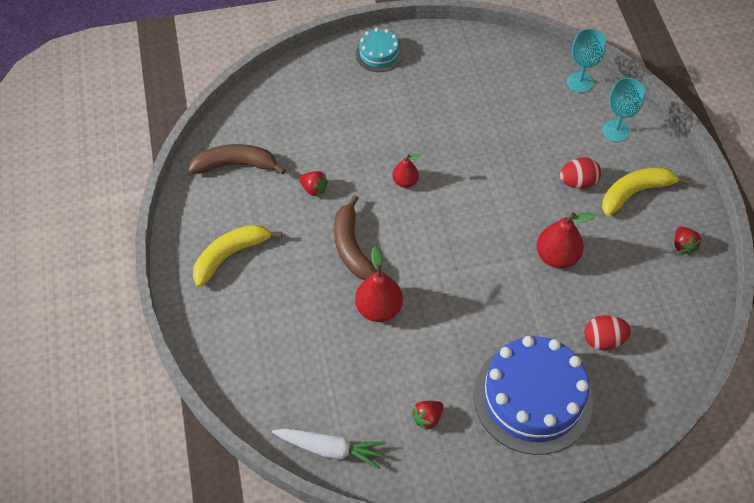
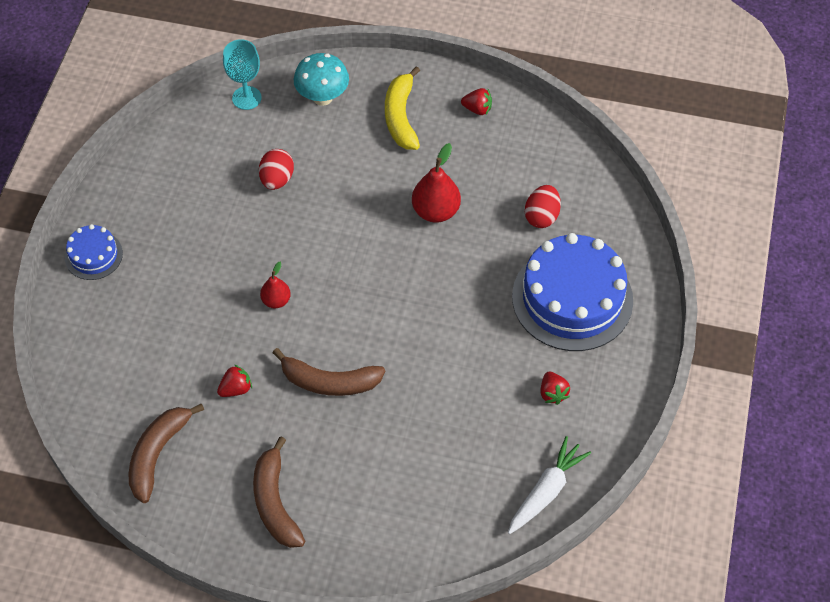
camera: 65 degrees left, 0 degrees up
yellow banana [193,225,282,287] -> brown banana [253,437,305,548]
red pear [355,246,403,322] -> none
turquoise cake [356,28,403,72] -> blue cake [65,224,123,280]
red egg [560,157,601,189] -> red egg moved to [259,149,294,190]
turquoise goblet [602,78,645,142] -> turquoise mushroom [294,53,349,106]

